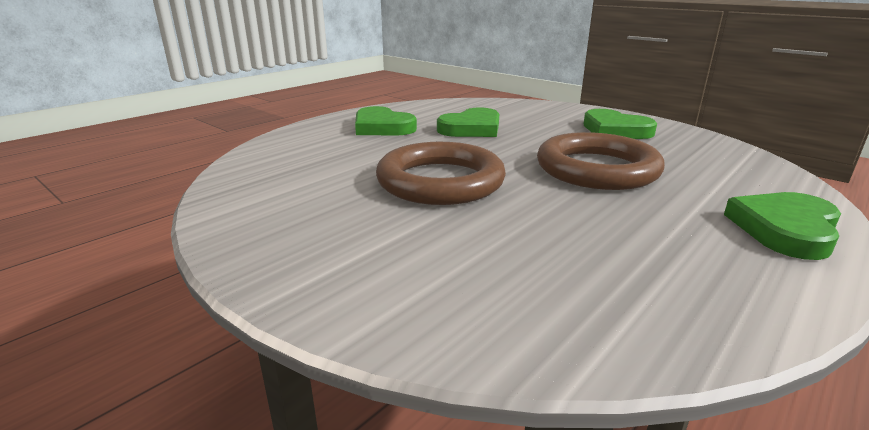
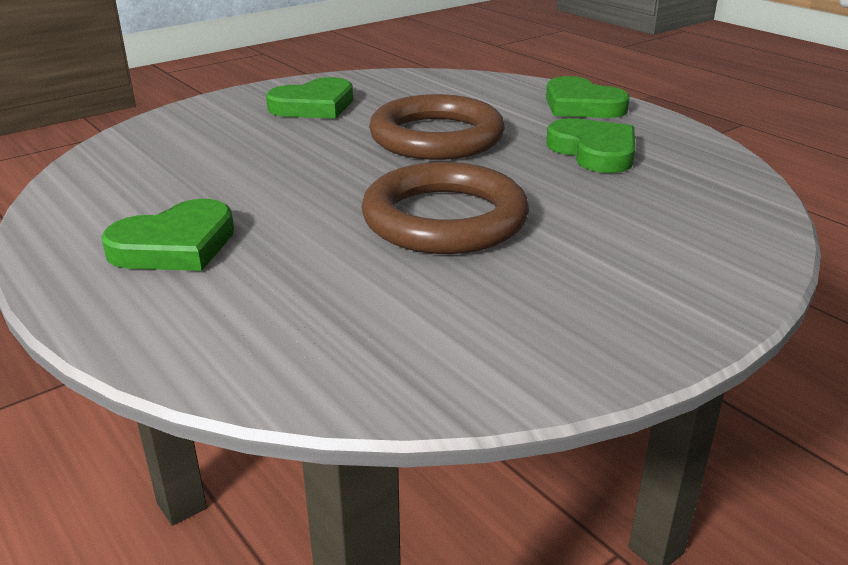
camera: 80 degrees left, 5 degrees up
green heart [437,107,499,137] -> green heart moved to [546,118,636,173]

